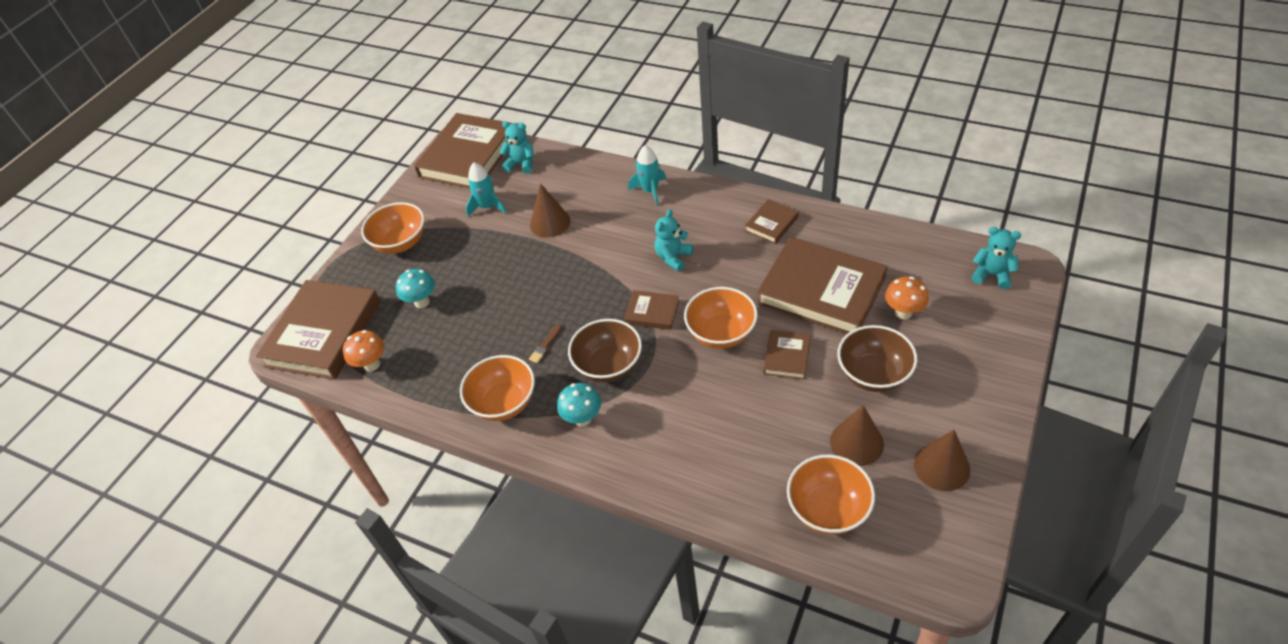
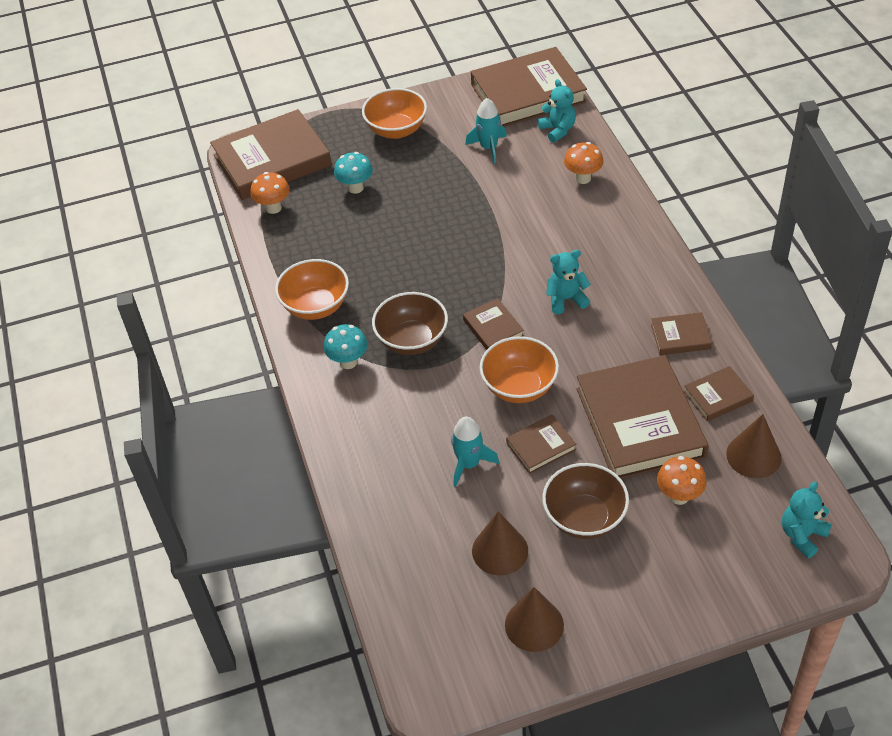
camera: 45 degrees right, 0 degrees up
brown brush [529,324,562,363] -> none
brown cone [530,183,571,238] -> brown cone moved to [726,414,782,478]
turquoise rocket [628,145,666,206] -> turquoise rocket moved to [451,417,499,487]
orange bowl [787,455,875,534] -> none
turquoise teddy bear [971,227,1021,289] -> turquoise teddy bear turned 120 degrees counterclockwise [782,482,832,558]
none -> orange mushroom [564,142,604,184]
none -> brown book [683,366,754,421]

